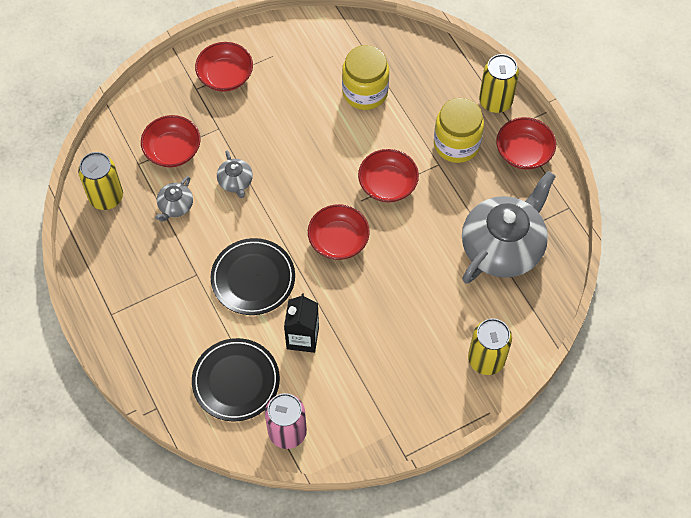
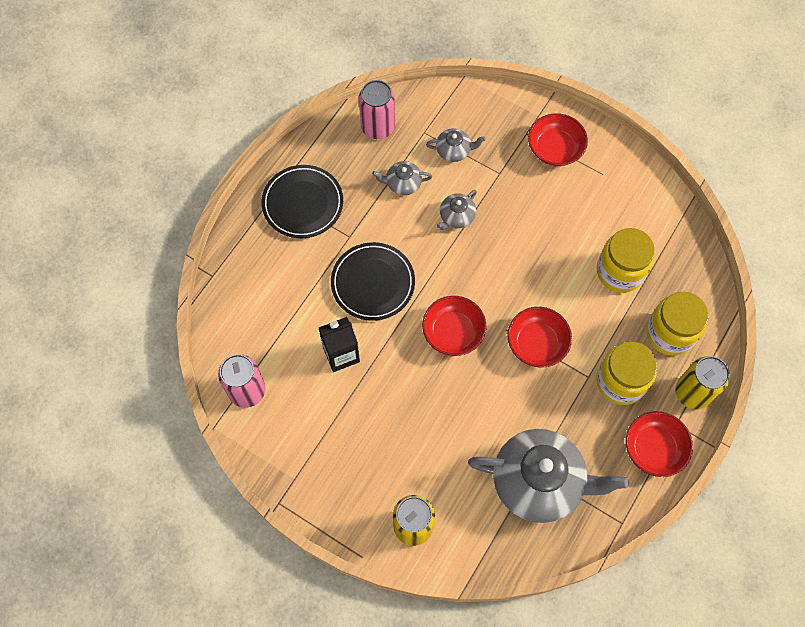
camera: 60 degrees right, 5 degrees up
yellow can [78,152,123,210] -> pink can [359,80,395,139]
red bowl [141,115,201,167] -> grey teapot [426,128,486,162]
black plate [192,338,280,421] -> black plate moved to [261,165,343,238]
none -> yellow jar [646,292,709,356]

